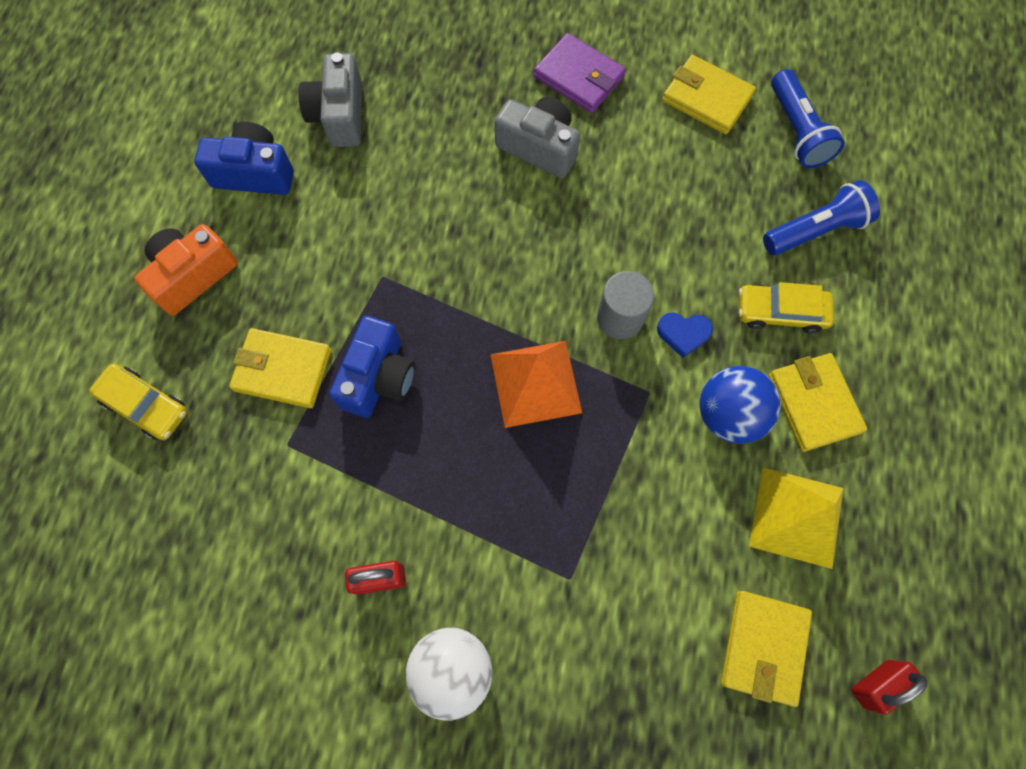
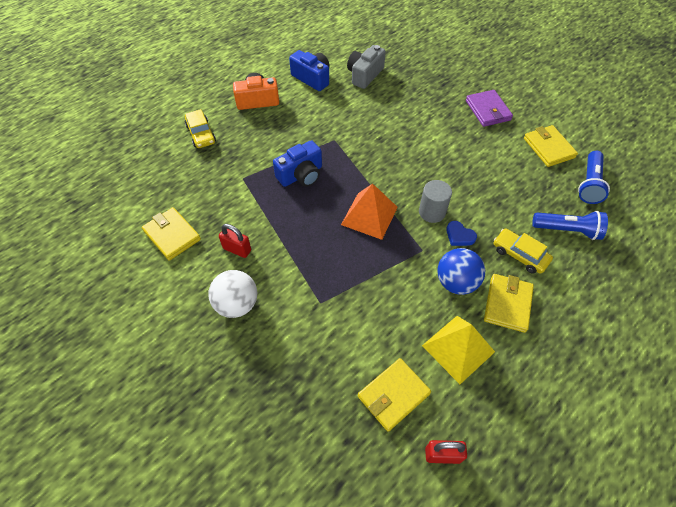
camera: 35 degrees right, 15 degrees down
yellow wallet [229,328,331,408] -> yellow wallet moved to [142,207,201,261]
grey camera [494,96,580,178] -> none

